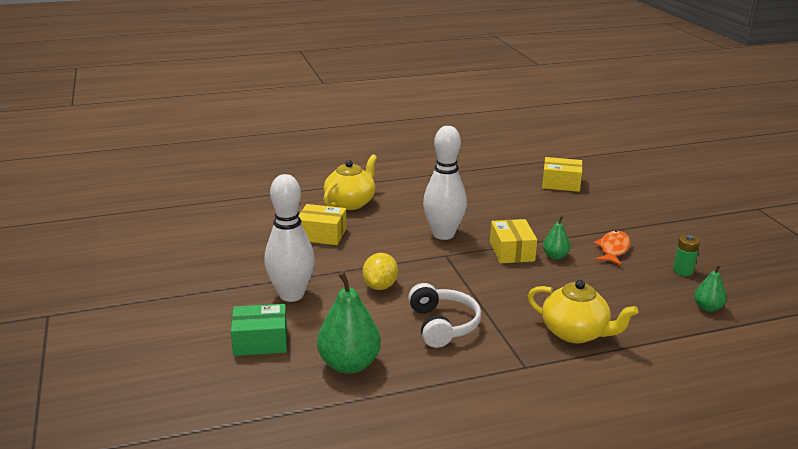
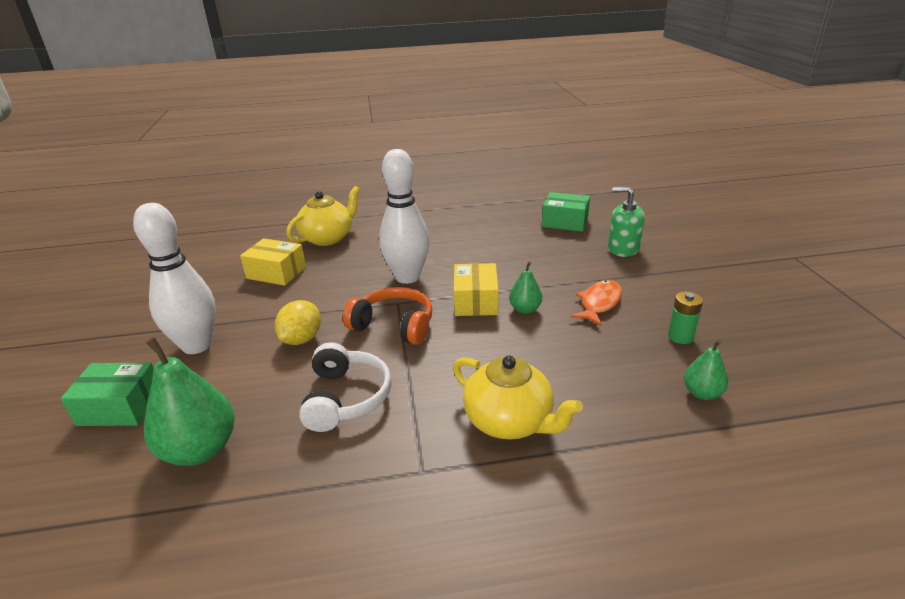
camera: 10 degrees right, 5 degrees up
yellow box [542,157,583,192] -> green box [542,192,590,232]
none -> orange headphones [343,287,432,345]
none -> green soap dispenser [608,187,645,257]

